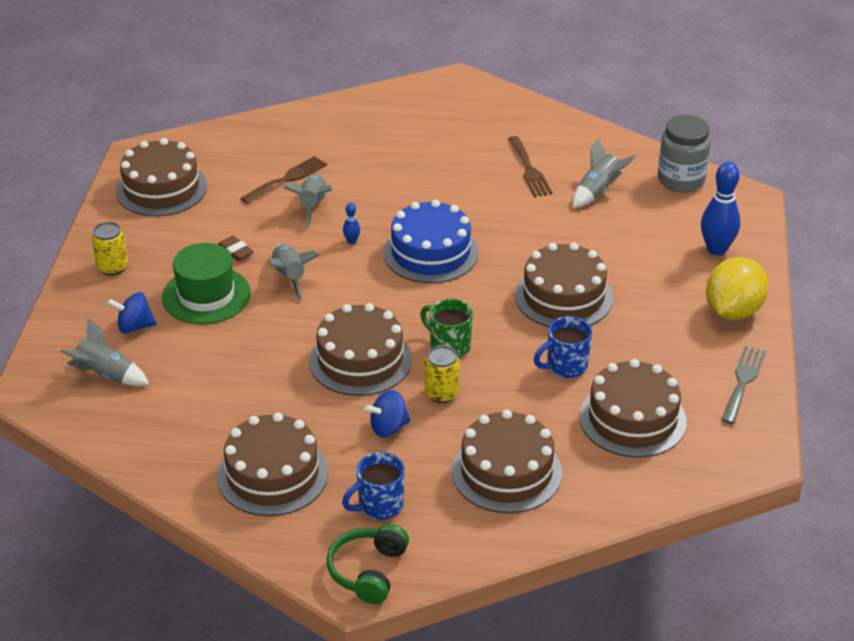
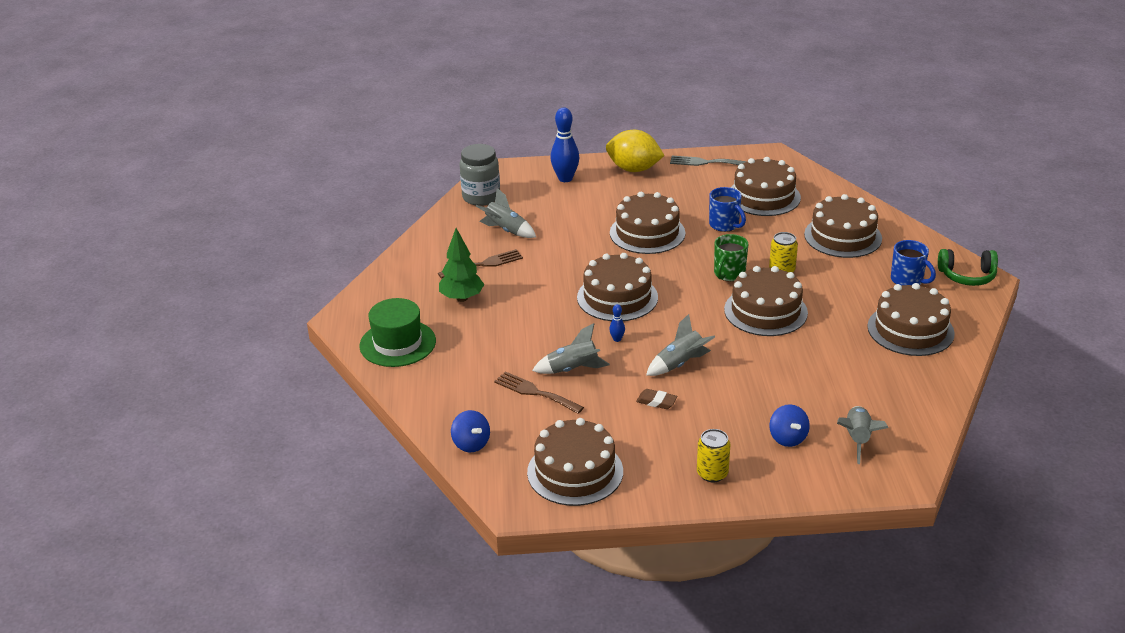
camera: 100 degrees left, 5 degrees down
green hat [162,243,251,324] -> green hat moved to [359,298,436,367]
brown eraser [217,235,254,261] -> brown eraser turned 75 degrees clockwise [636,389,677,409]
blue spinning top [364,390,411,437] -> blue spinning top moved to [451,410,490,453]
blue cake [383,200,478,283] -> brown cake [577,253,658,321]
none -> green tree [439,228,484,302]

